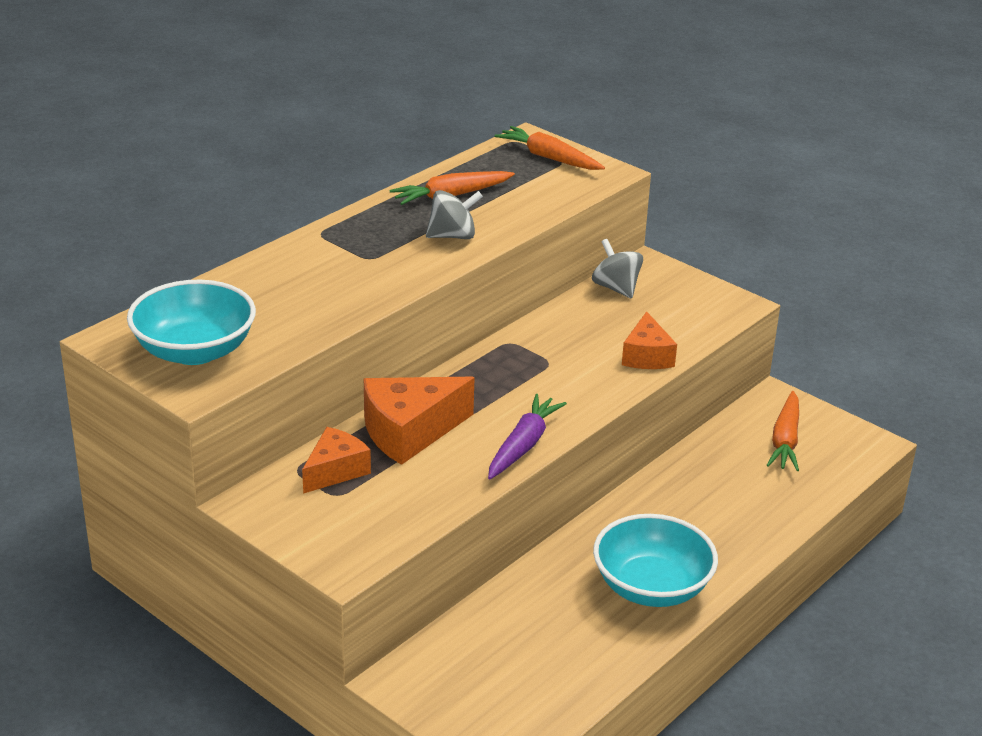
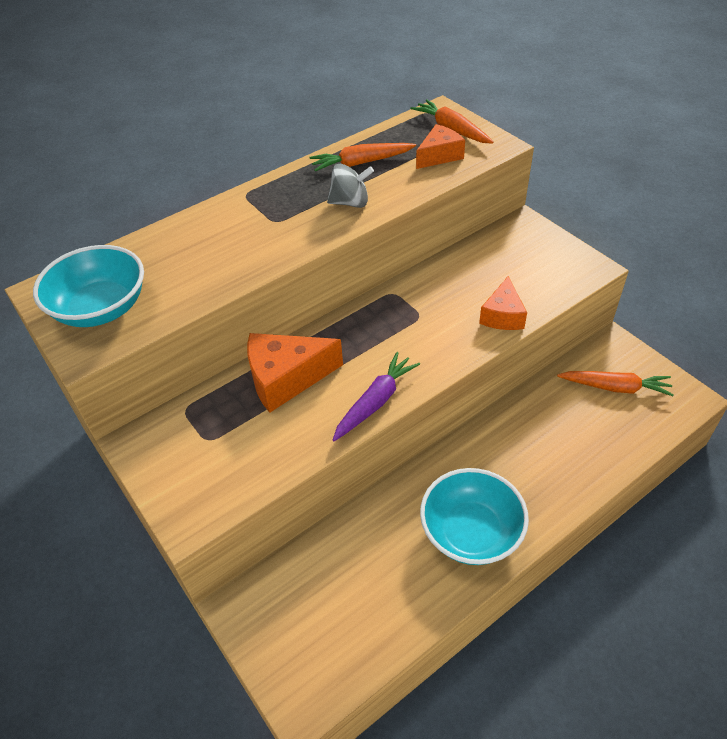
camera: 15 degrees right, 15 degrees up
orange cheese [302,427,371,494] -> orange cheese moved to [416,124,465,169]
grey spinning top [592,239,643,299] -> none
orange carrot [767,391,799,471] -> orange carrot turned 105 degrees counterclockwise [557,371,674,396]

